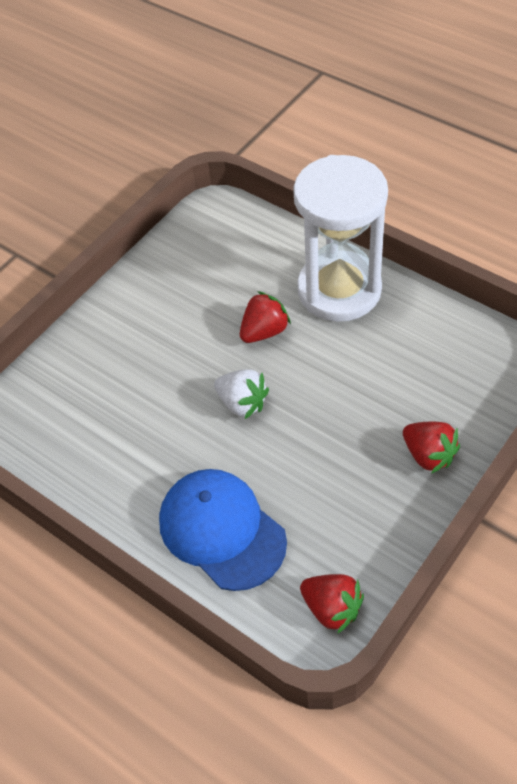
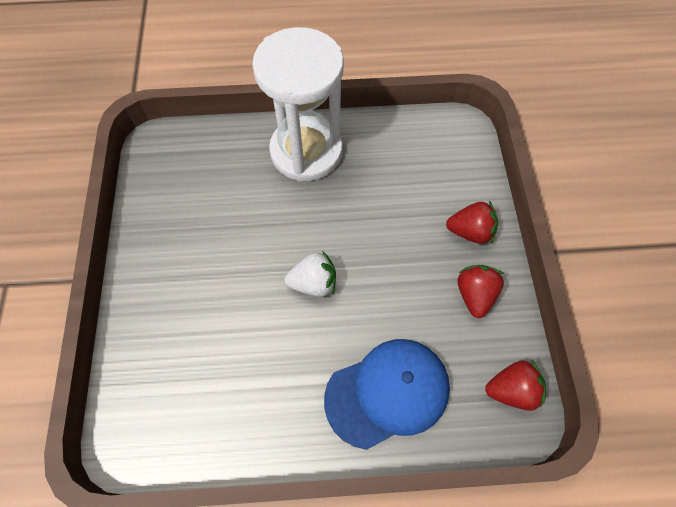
camera: 45 degrees left, 10 degrees up
blue cap [159,469,287,591] -> blue cap turned 150 degrees clockwise [324,339,450,450]
red strawberry [240,291,291,343] -> red strawberry moved to [458,265,504,318]

